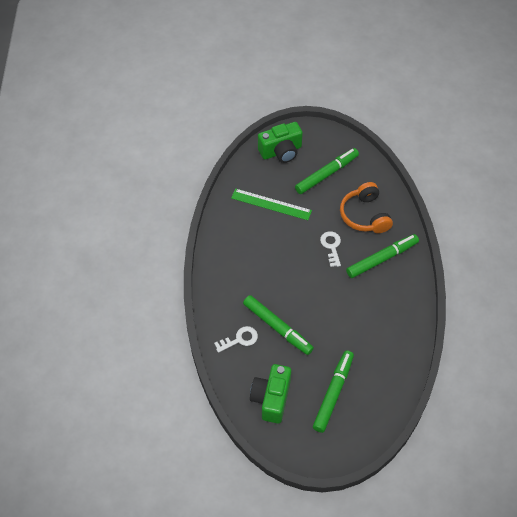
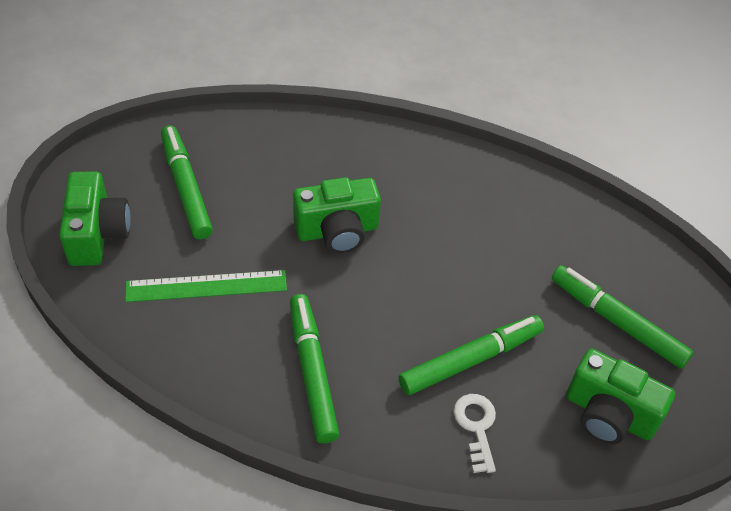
camera: 75 degrees left, 5 degrees down
green ruler [231,189,312,220] -> green ruler turned 45 degrees clockwise [125,270,287,302]
white key [320,231,341,267] -> green camera [293,177,381,253]
orange headphones [340,182,393,233] -> none
green marker [346,234,419,278] -> green marker moved to [290,294,339,444]

